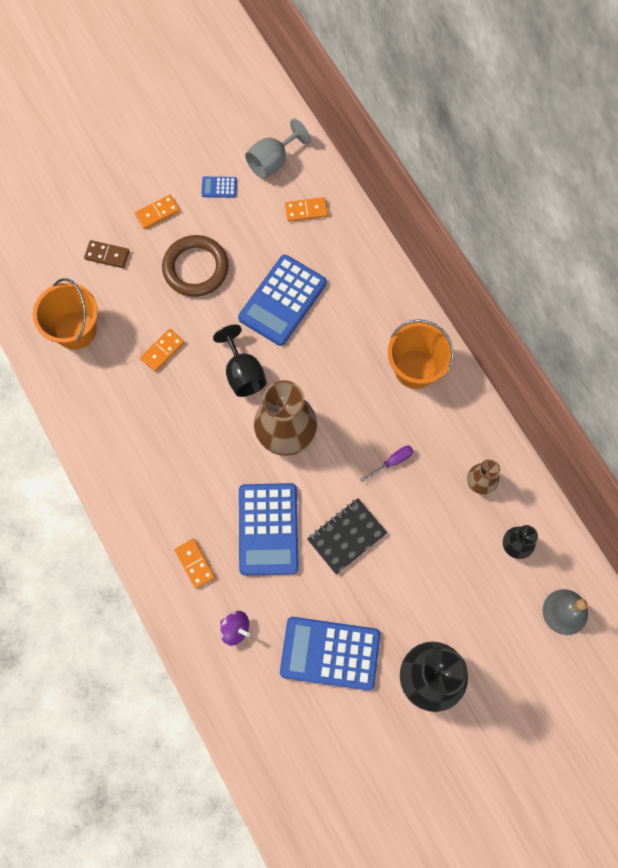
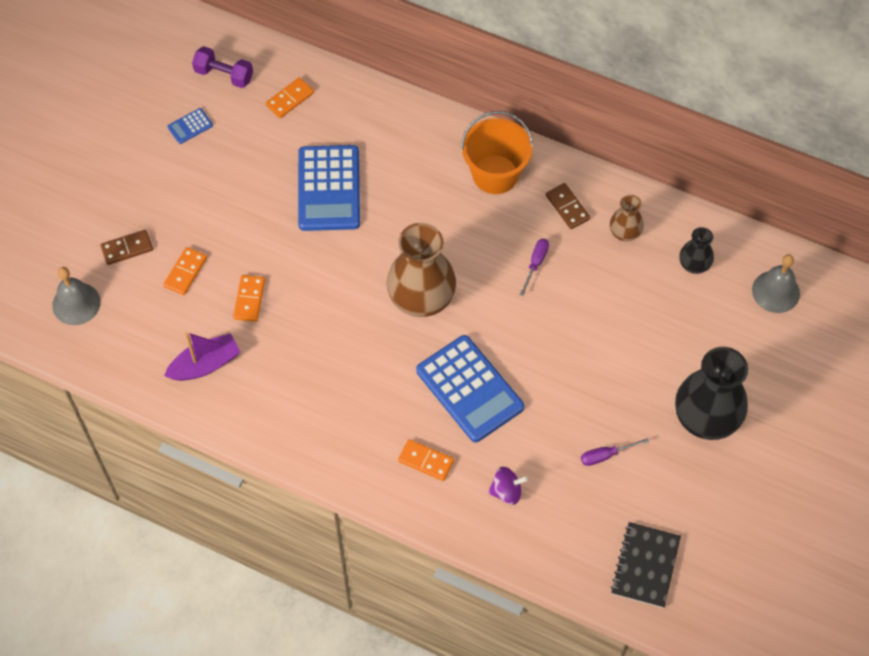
camera: 35 degrees left, 10 degrees down
orange bucket [33,278,98,350] -> none
orange domino [135,195,180,229] -> orange domino moved to [163,247,207,295]
brown ring [162,235,229,297] -> none
black goblet [213,325,267,397] -> none
grey goblet [245,119,310,179] -> purple dumbbell [192,46,253,88]
blue calculator [280,617,380,690] -> purple screwdriver [581,438,649,466]
black notebook [307,498,387,575] -> black notebook moved to [611,522,681,608]
none -> grey bell [52,267,101,325]
none -> purple boat [164,332,241,381]
none -> brown domino [546,183,590,229]

